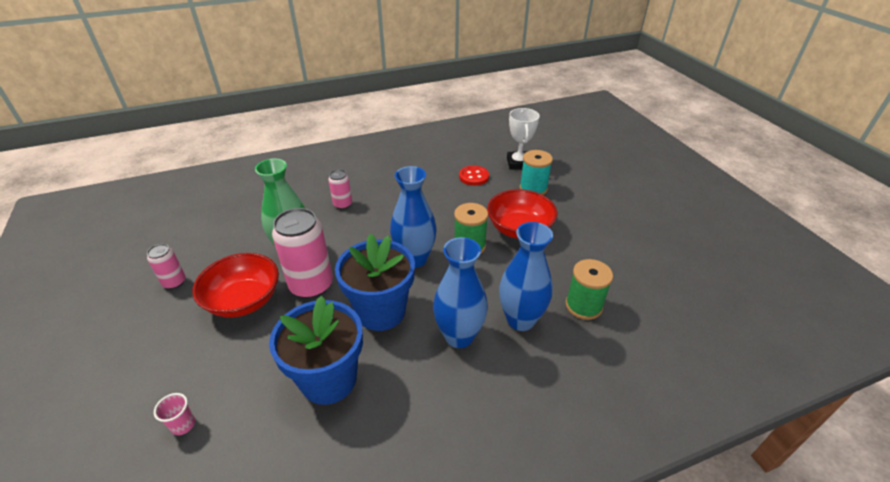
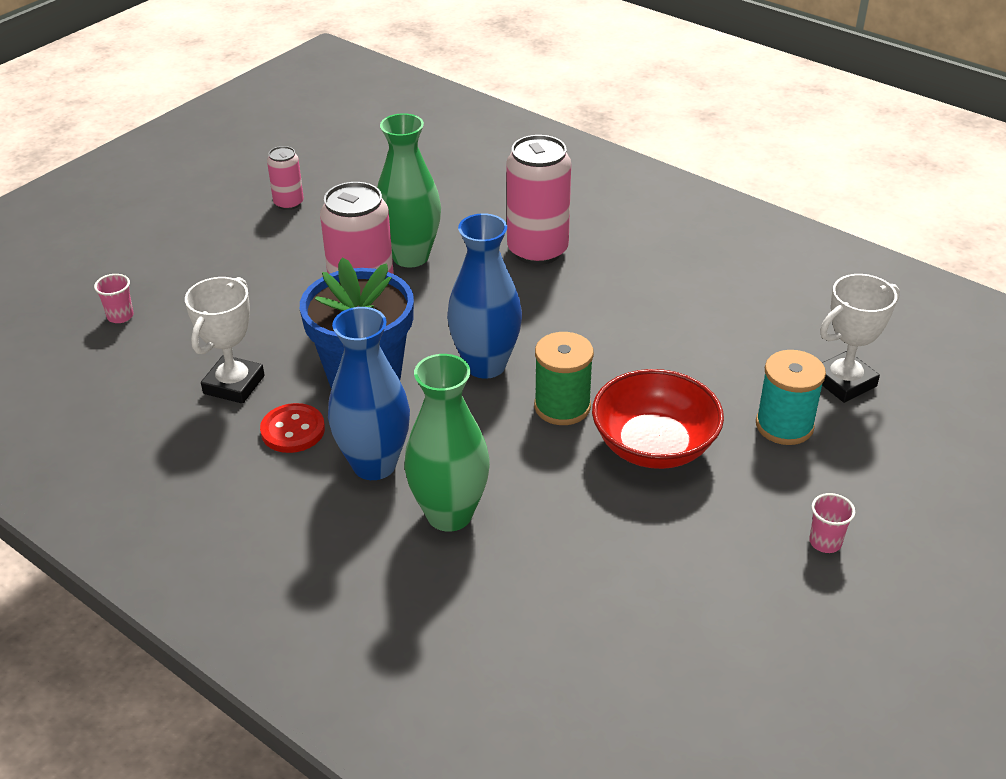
camera: 60 degrees right, 0 degrees up
red bowl [192,253,279,318] -> none
blue flower pot [269,296,363,405] -> white trophy [185,277,265,404]
pink can [328,170,352,209] -> pink can [506,135,571,265], size x1.91
red button [459,166,489,186] -> red button moved to [260,403,325,453]
blue vase [499,222,553,331] -> green vase [404,354,490,532]
green spool [566,259,613,320] -> none
none -> pink cup [809,493,855,553]

